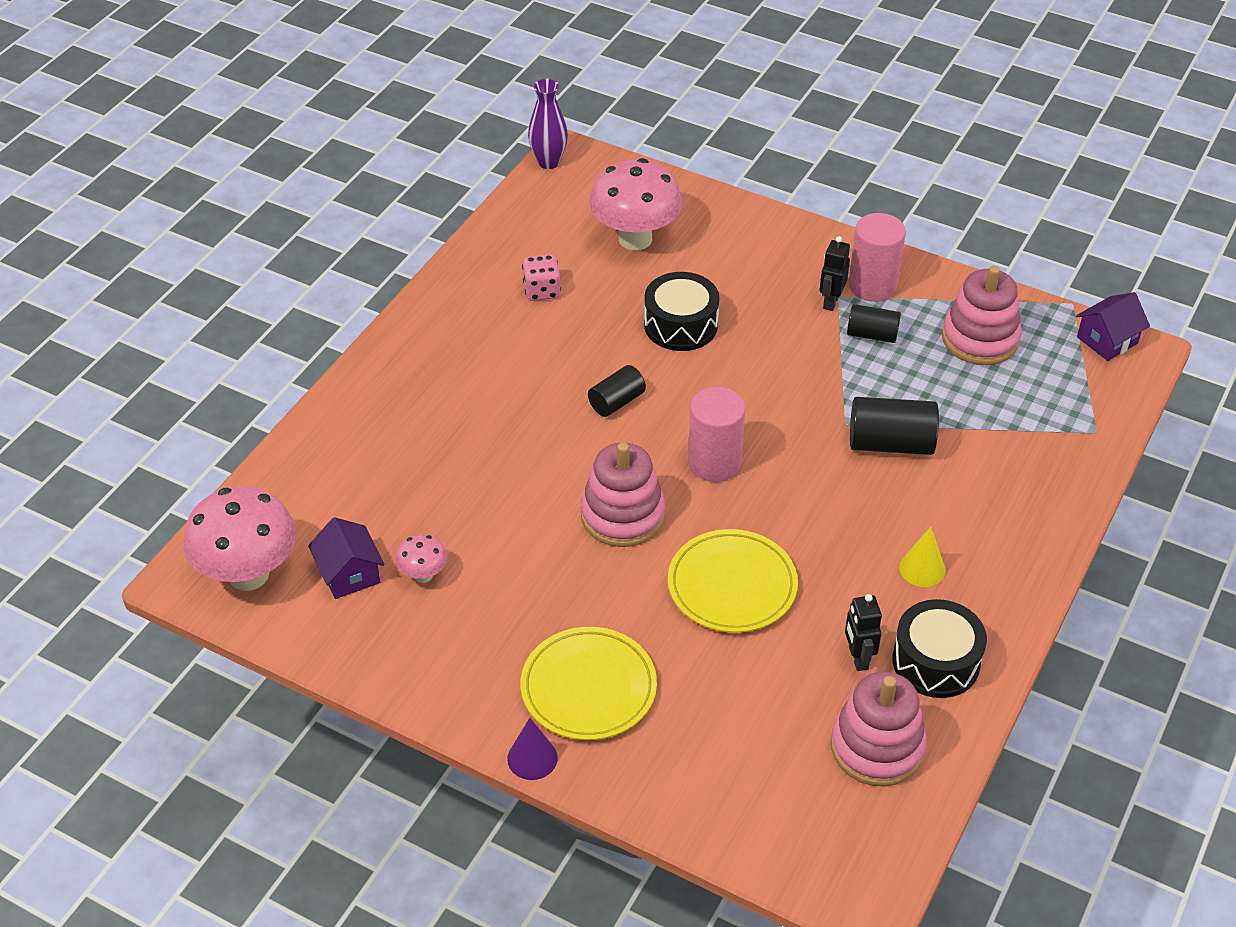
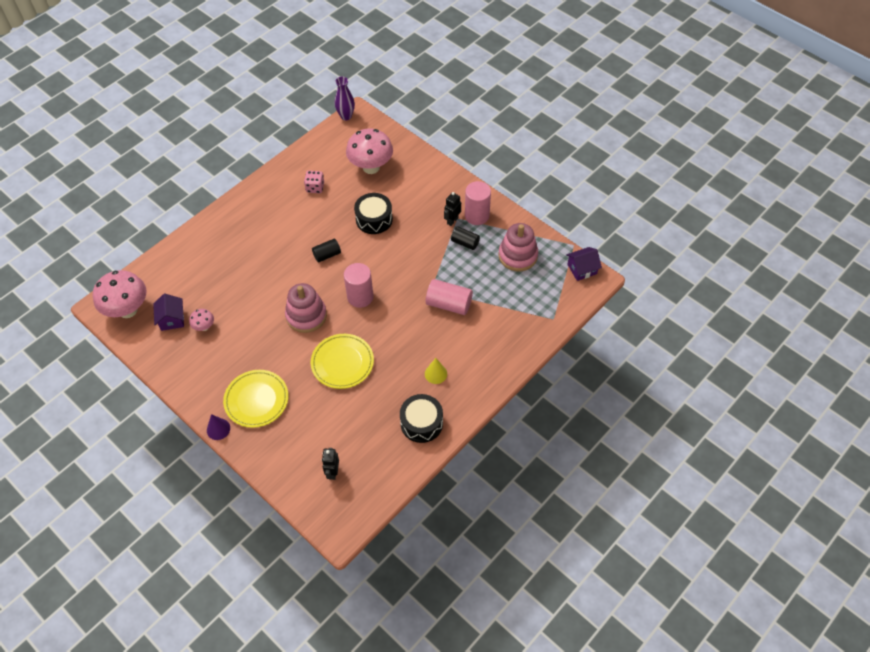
camera: 15 degrees right, 10 degrees up
pink stacking toy [831,671,927,786] -> none
black robot [845,594,882,671] -> black robot moved to [322,448,339,480]
black cylinder [850,397,939,455] -> pink cylinder [426,279,473,315]

